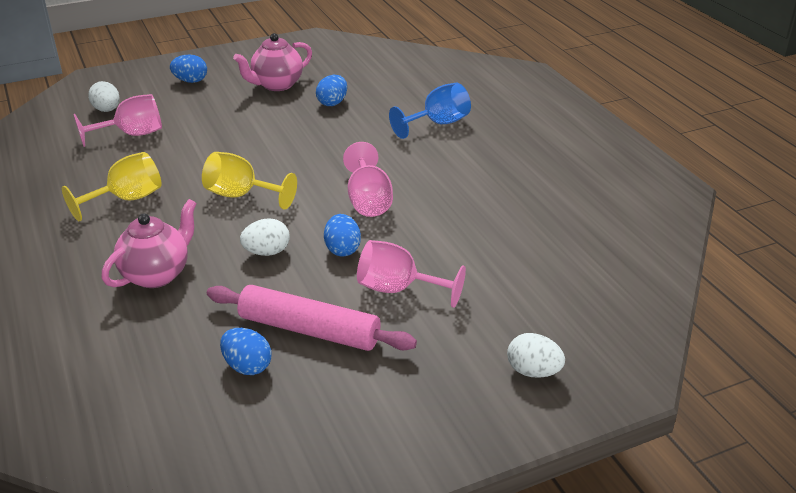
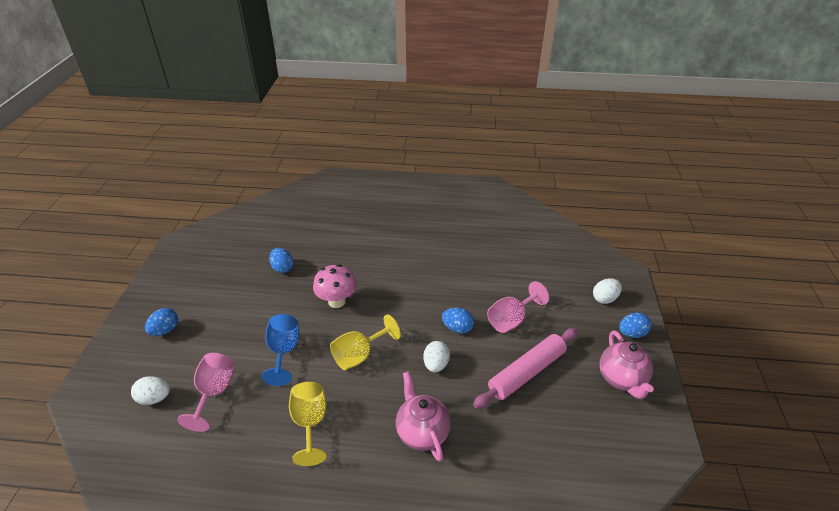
camera: 60 degrees left, 5 degrees up
blue egg [220,328,271,375] -> blue egg moved to [619,313,651,338]
pink teapot [233,33,312,91] -> pink teapot moved to [600,331,654,399]
pink goblet [343,142,393,217] -> none
blue goblet [389,83,471,139] -> blue goblet moved to [262,314,299,386]
none -> pink mushroom [313,264,357,308]

